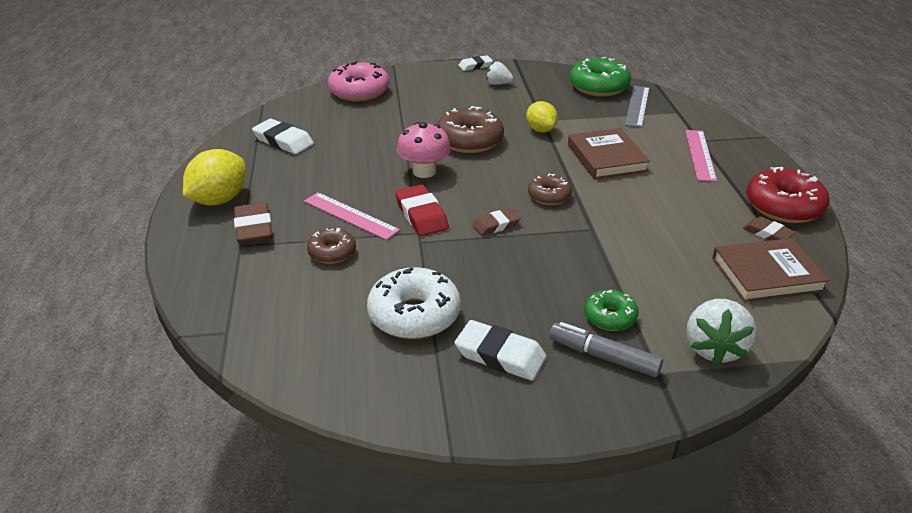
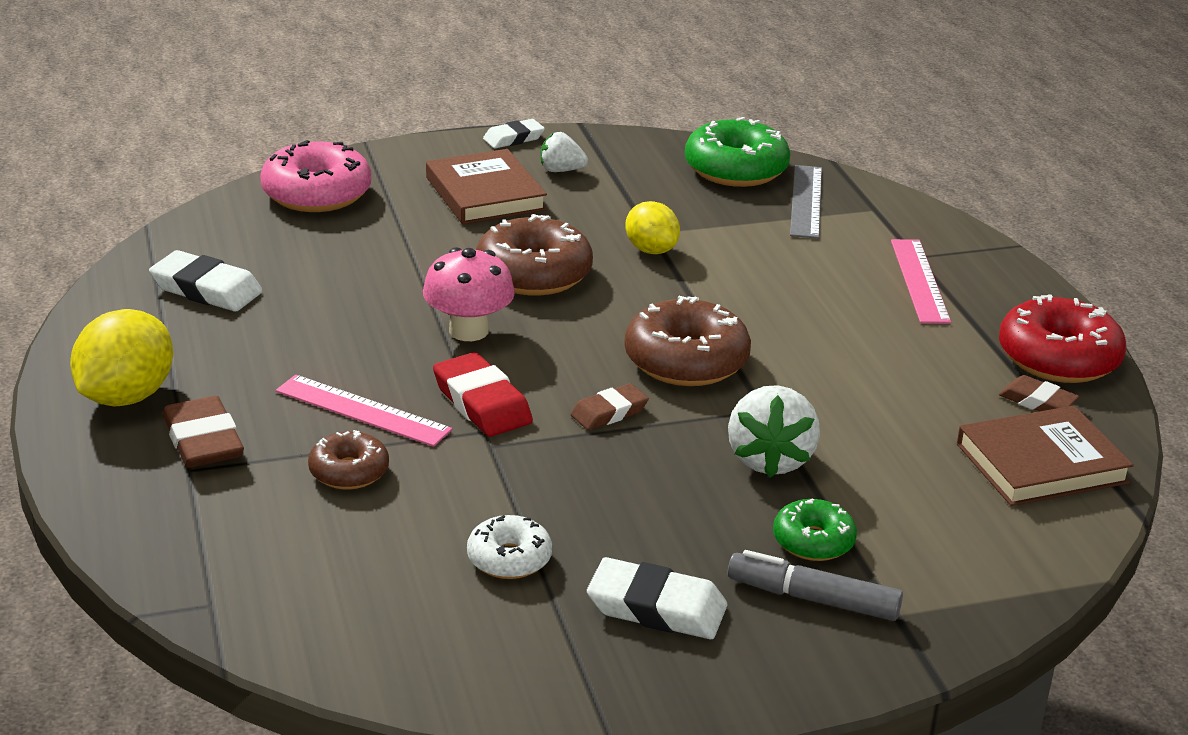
camera: 10 degrees left, 5 degrees down
white donut [367,267,461,339] -> white donut [467,515,552,579], size x0.58
brown donut [528,174,572,205] -> brown donut [624,296,751,386], size x1.74
brown book [568,128,650,179] -> brown book moved to [426,149,547,224]
white strawberry [687,299,757,365] -> white strawberry moved to [728,385,820,478]

